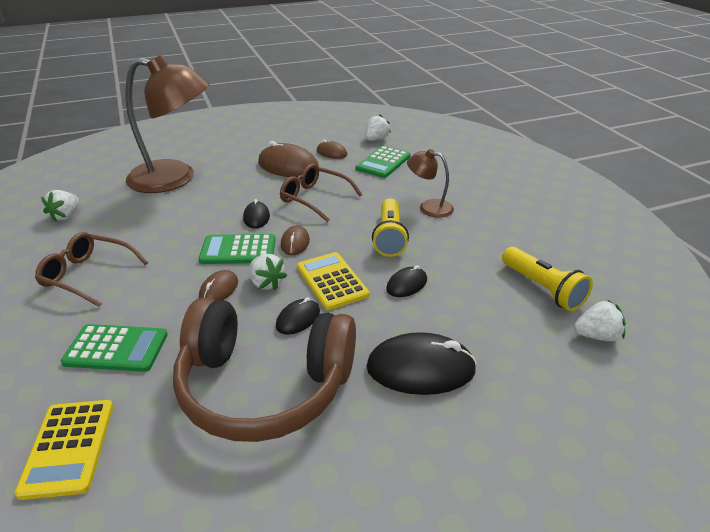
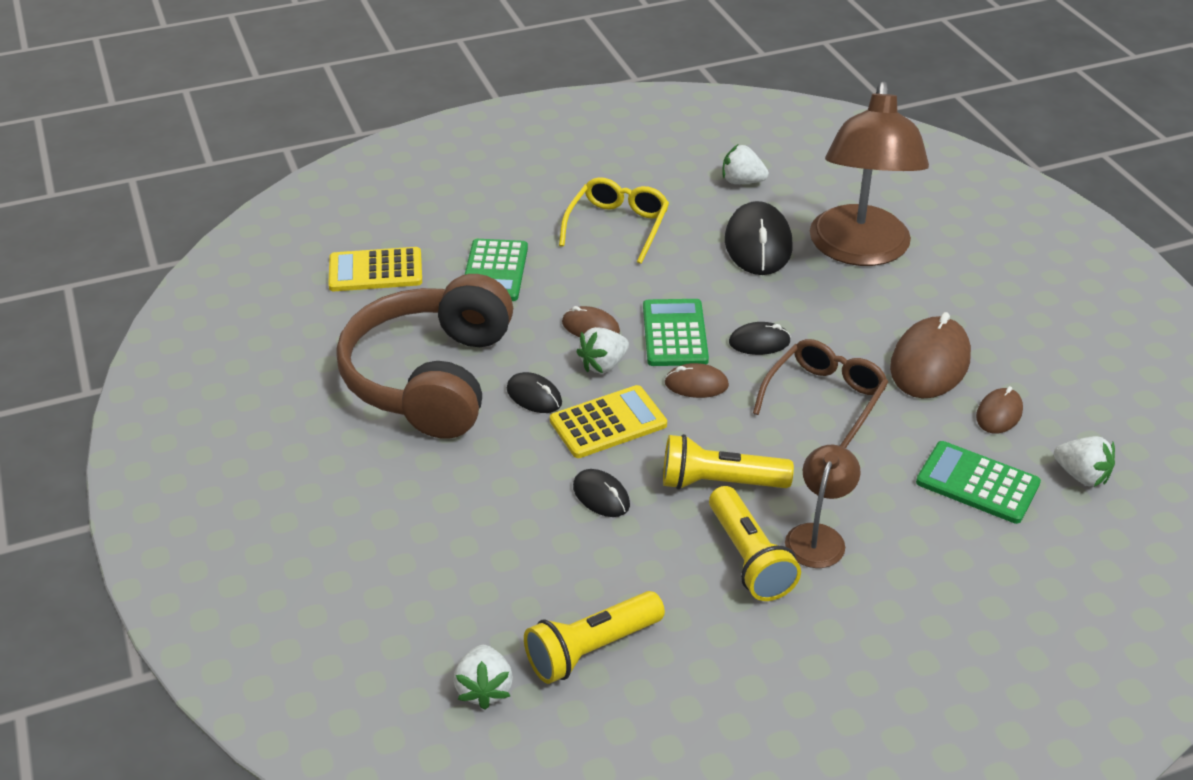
camera: 90 degrees right, 5 degrees up
brown glasses [35,232,148,307] -> yellow glasses [559,177,669,264]
black mouse [366,332,477,395] -> black mouse moved to [725,201,793,275]
none -> yellow flashlight [709,486,801,601]

